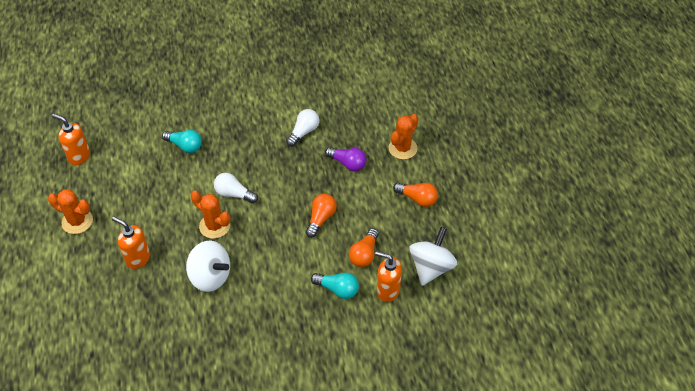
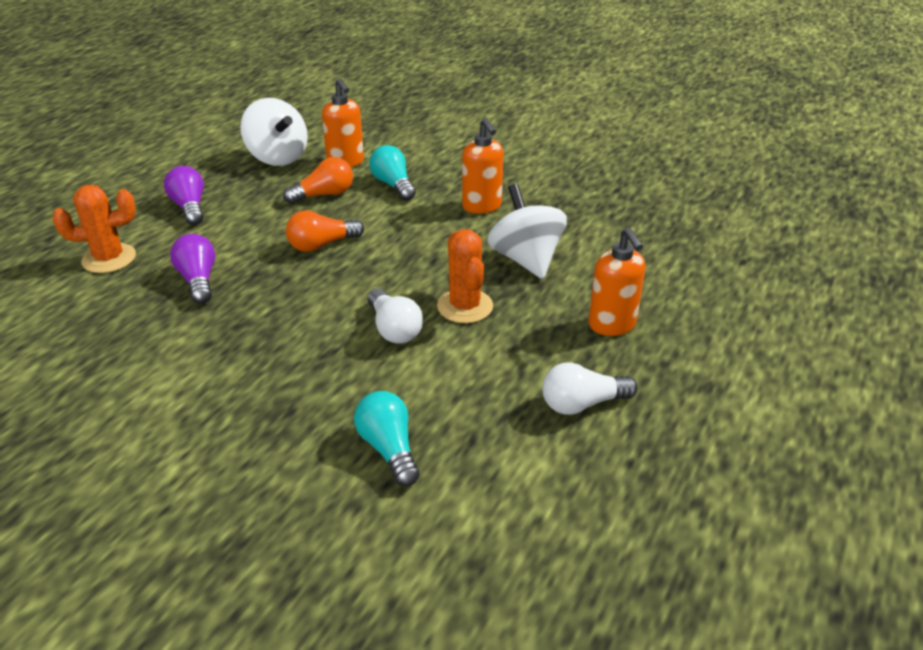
camera: 140 degrees left, 15 degrees down
orange cactus [48,189,93,234] -> none
orange soap dispenser [52,114,90,165] -> orange soap dispenser moved to [462,118,504,214]
white light bulb [286,109,319,147] -> white light bulb moved to [542,362,638,415]
orange light bulb [393,182,438,207] -> purple light bulb [164,166,204,225]
white spinning top [409,227,457,286] -> white spinning top turned 105 degrees counterclockwise [240,98,308,166]

